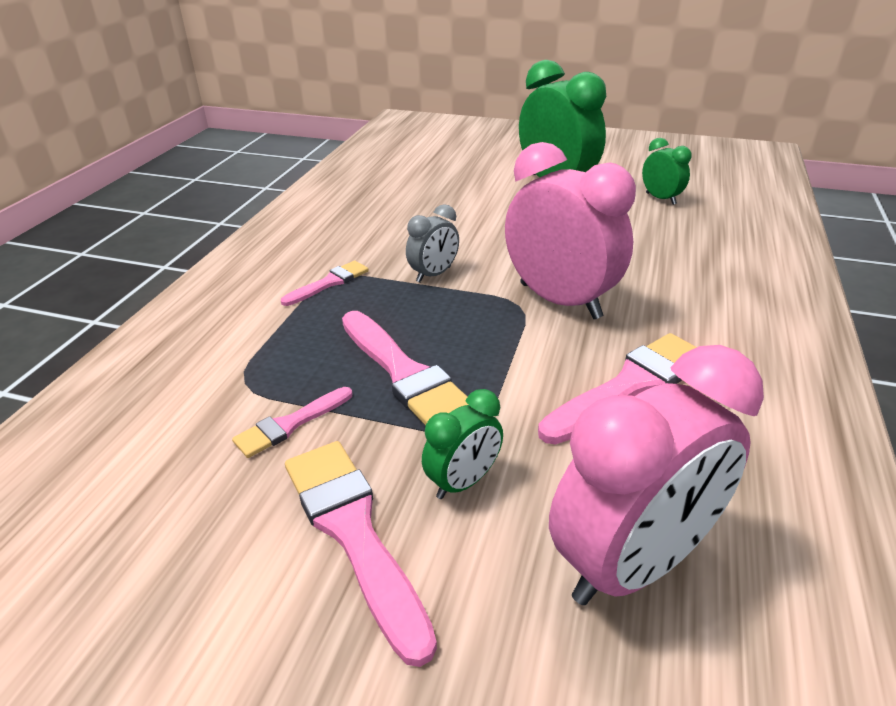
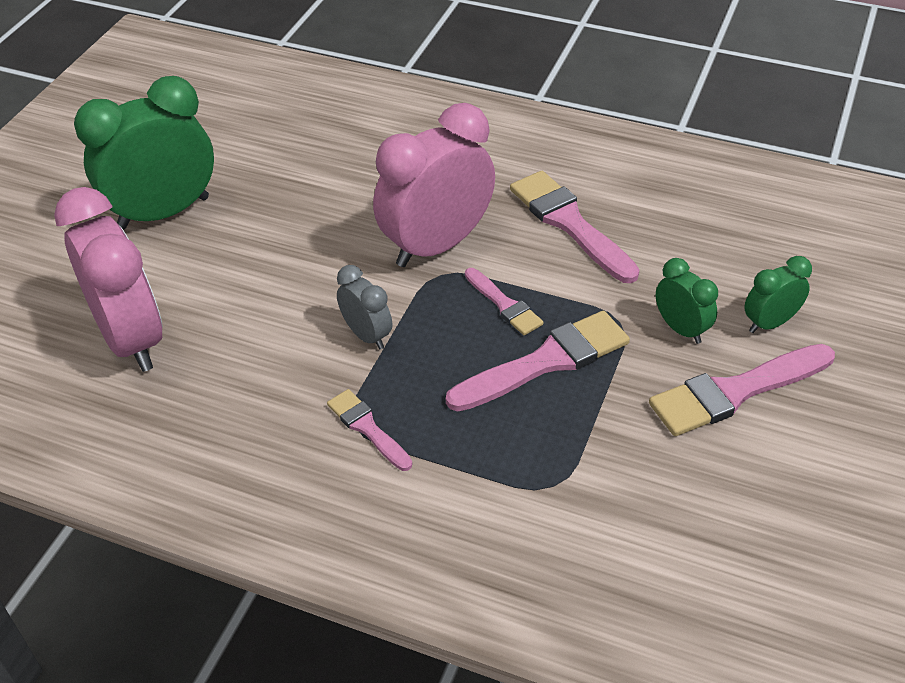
camera: 85 degrees left, 10 degrees up
pink brush [232,387,352,458] -> pink brush moved to [465,268,544,335]
pink clock [549,345,764,605] -> pink clock moved to [54,187,163,372]
green clock [642,138,692,205] -> green clock moved to [744,256,812,333]

